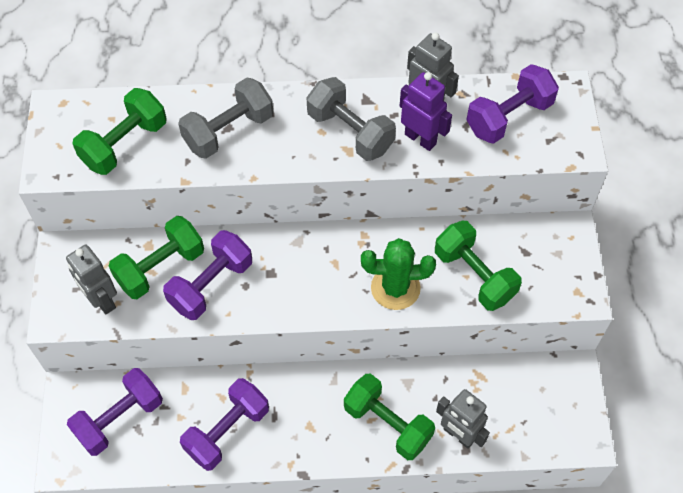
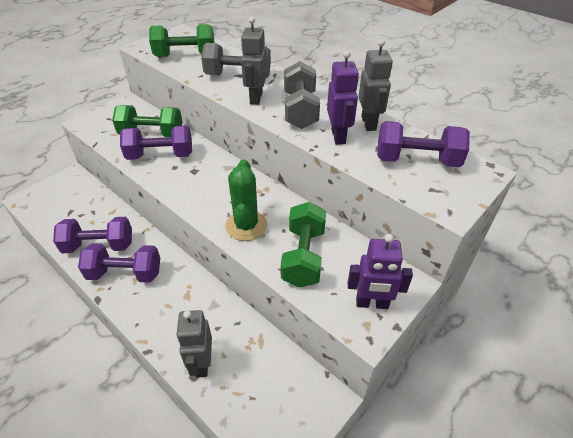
camera: 45 degrees right, 15 degrees down
grey robot [66,245,117,314] -> grey robot moved to [241,17,267,105]
purple dumbbell [67,368,163,456] -> purple dumbbell moved to [78,243,160,283]
green dumbbell [344,373,435,460] -> none
green cactus [361,238,436,310] -> green cactus turned 45 degrees clockwise [225,159,267,241]
none -> purple robot [348,234,413,309]

